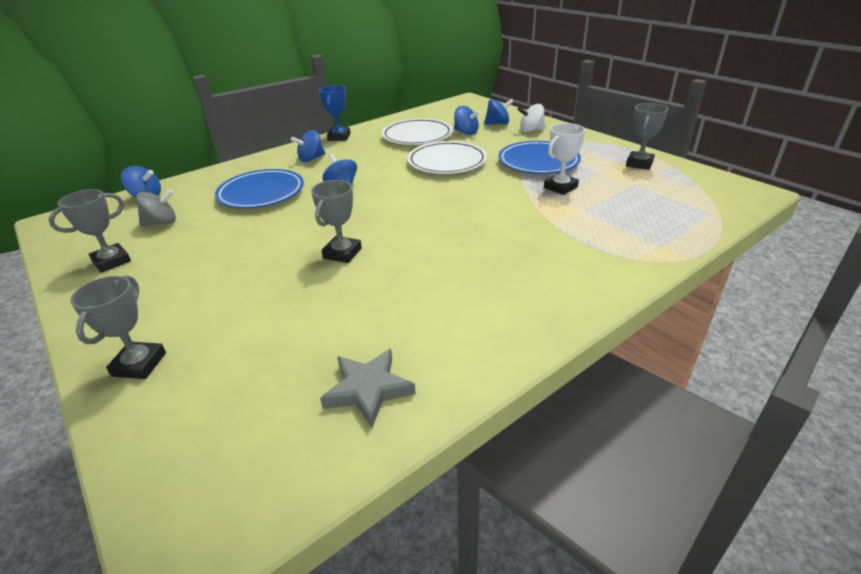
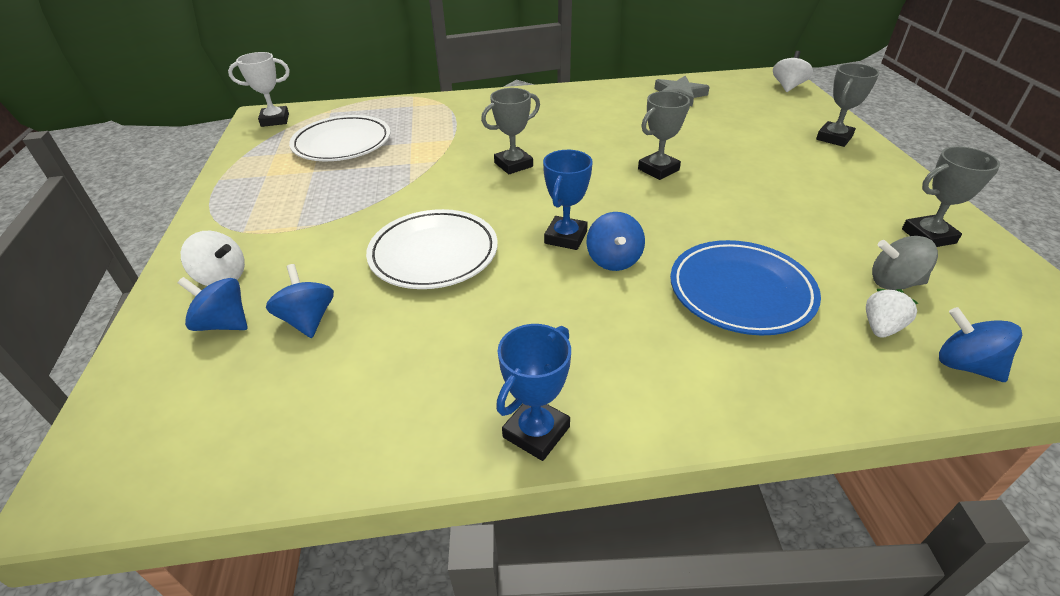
camera: 150 degrees left, 5 degrees up
blue spinning top [291,130,325,162] -> none
white plate [382,118,453,145] -> white plate moved to [289,115,391,161]
blue plate [498,141,581,174] -> none
white trophy [544,123,585,195] -> white trophy moved to [228,52,290,127]
grey trophy [626,103,668,170] -> grey trophy moved to [481,88,540,174]
none -> blue trophy [543,150,593,250]
none -> white spinning top [773,51,813,92]
none -> white strawberry [866,289,918,338]

